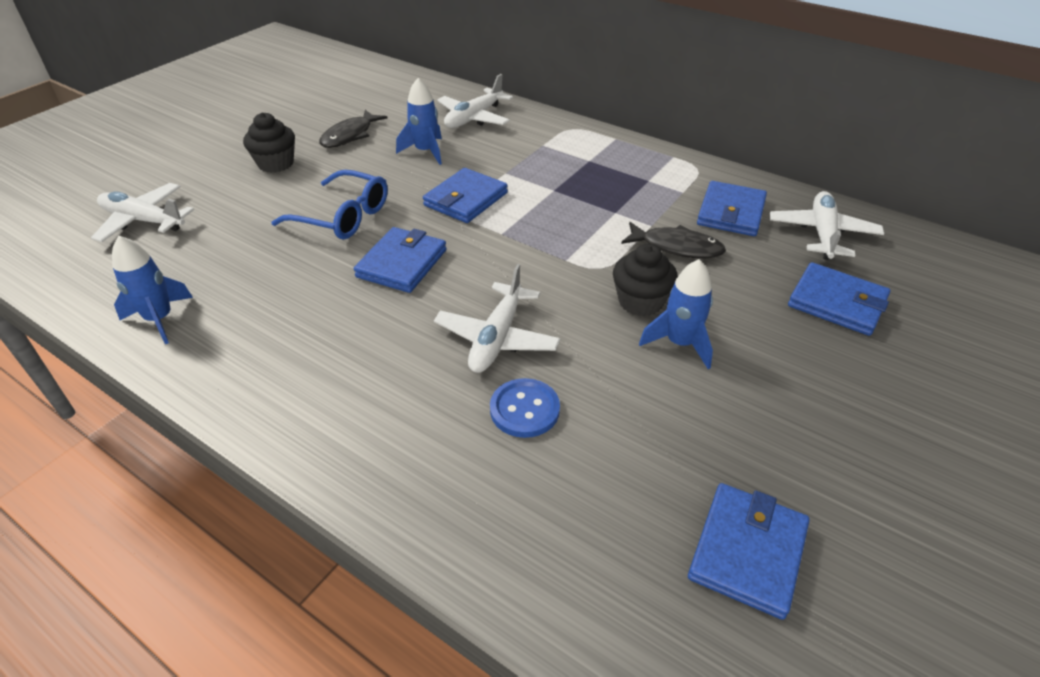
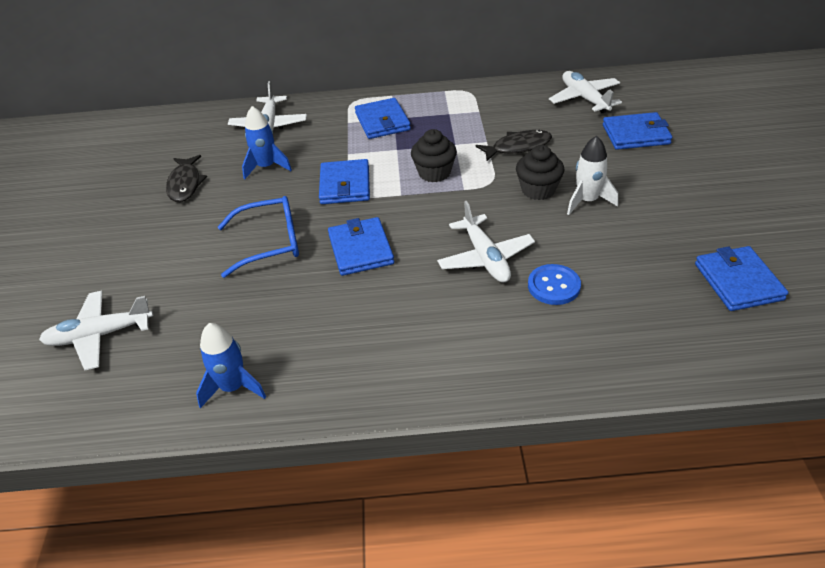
camera: 35 degrees left, 0 degrees up
black cupcake [243,112,295,173] -> black cupcake moved to [411,129,457,182]
blue rocket [639,259,713,369] -> white rocket [567,136,618,215]
blue wallet [697,181,767,236] -> blue wallet moved to [355,98,411,139]

